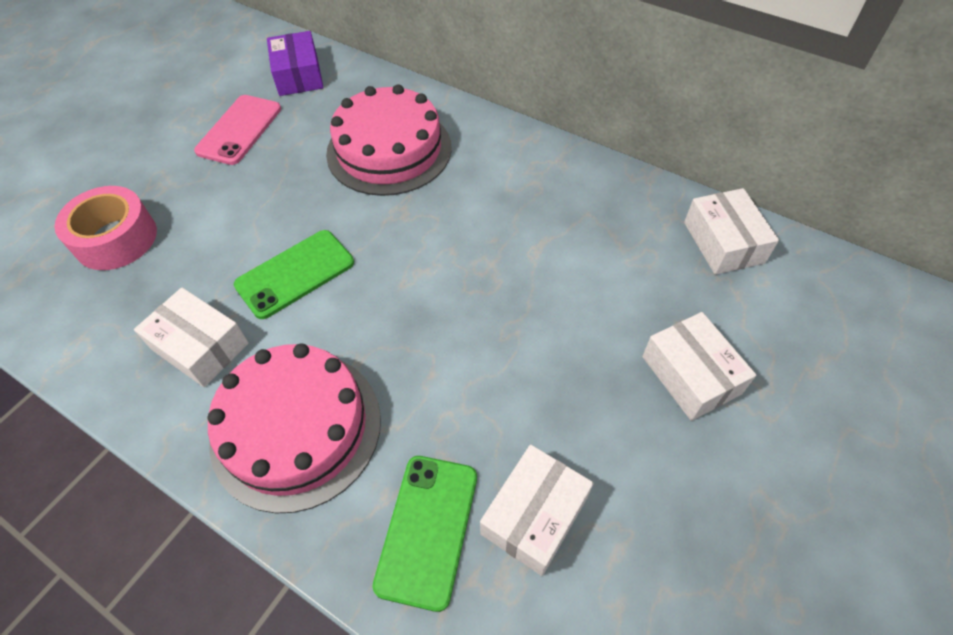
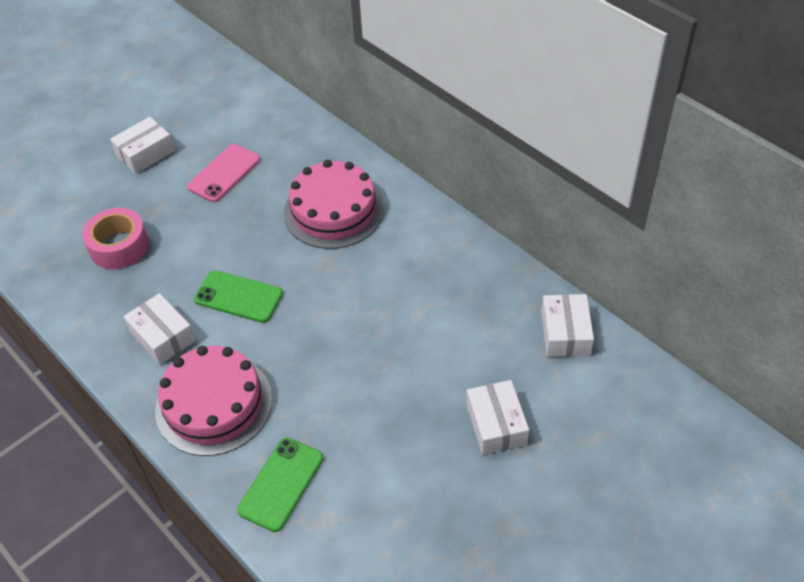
camera: 15 degrees right, 5 degrees down
green phone [234,230,354,319] -> green phone turned 45 degrees clockwise [194,270,283,323]
purple box [267,31,324,96] -> none
white box [480,444,594,576] -> white box moved to [110,117,175,174]

